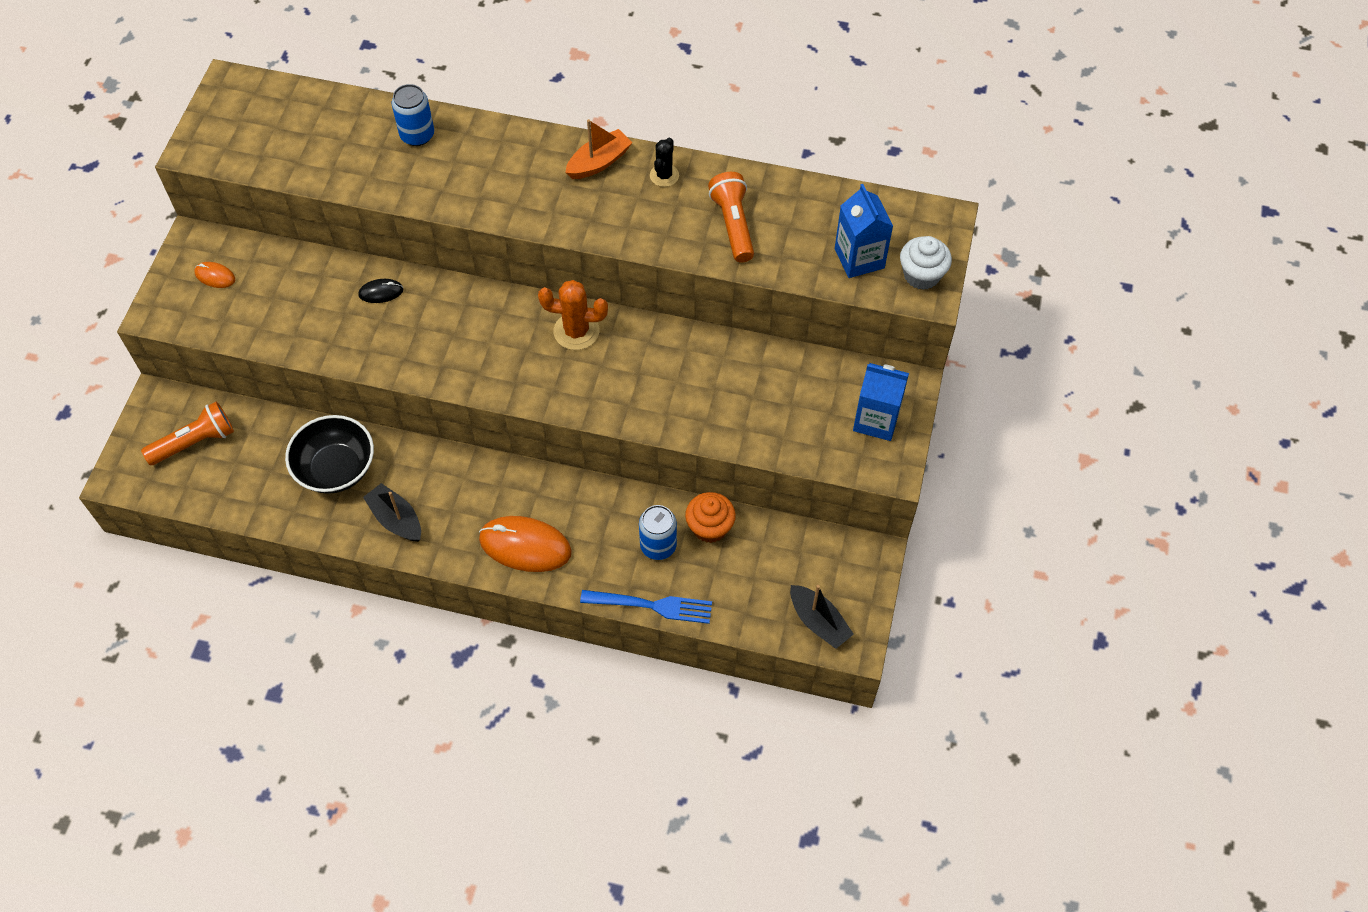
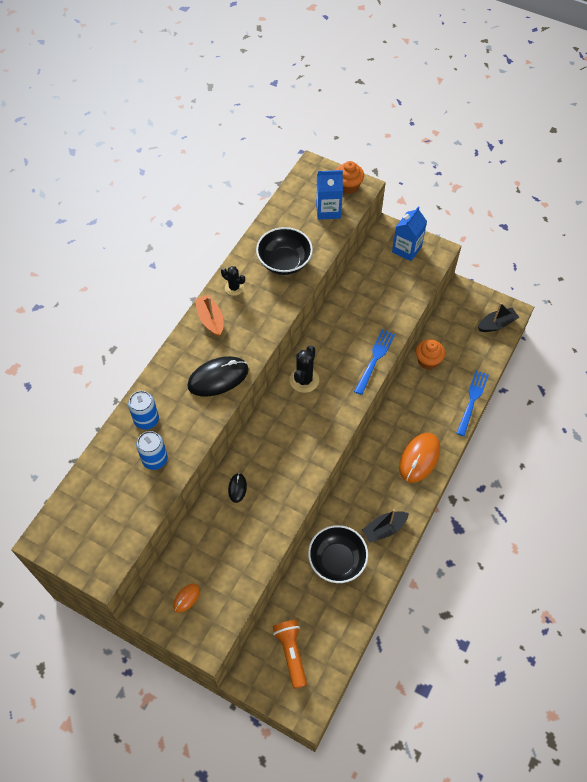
camera: 75 degrees left, 0 degrees up
orange cactus [538,280,608,350] -> black cactus [290,345,319,393]
blue can [639,505,677,560] -> blue can moved to [136,431,168,470]
orange flashlight [708,172,754,262] -> black bowl [256,227,313,275]
white cupcake [900,236,952,290] -> orange cupcake [336,161,364,194]
none -> black mouse [187,356,249,397]
none -> blue fork [354,329,395,395]

